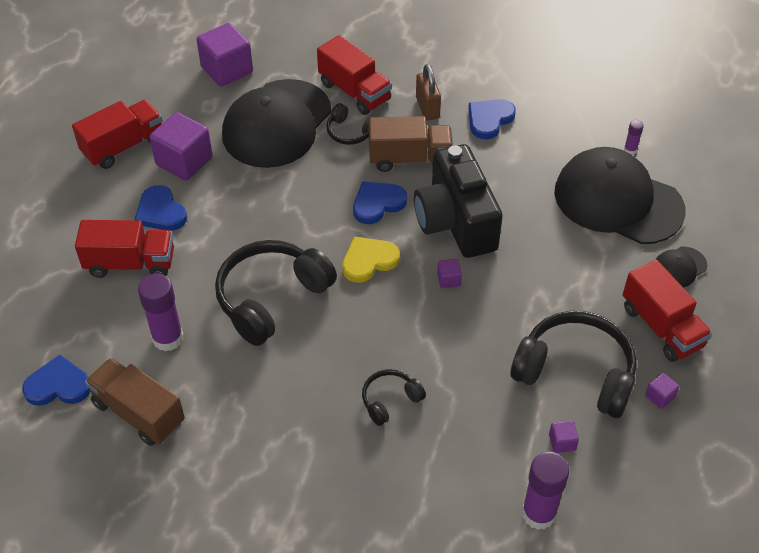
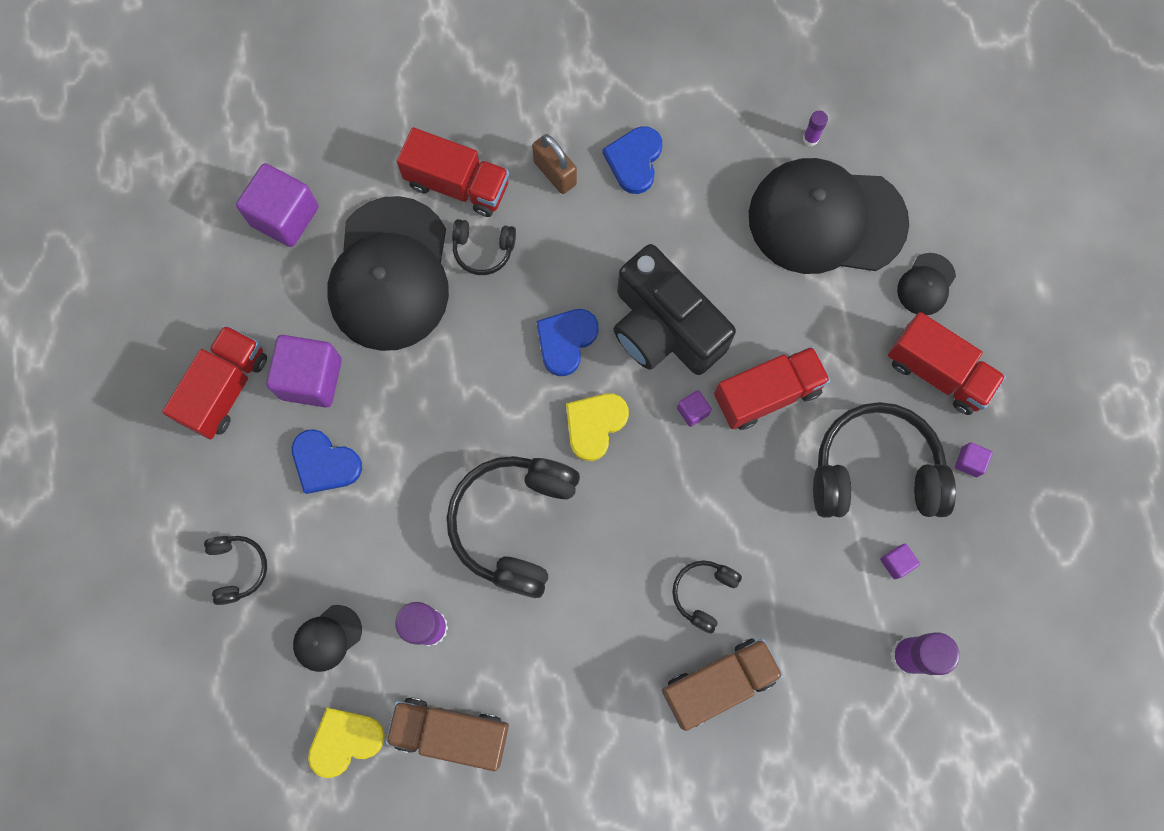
camera: 25 degrees left, 25 degrees up
blue heart [22,355,90,406] -> yellow heart [308,708,385,778]
red truck [75,220,174,278] -> red truck moved to [714,346,831,430]
brown truck [369,116,453,172] -> brown truck moved to [662,638,784,731]
none -> black headphones [204,536,267,605]
none -> black cap [293,605,362,672]

